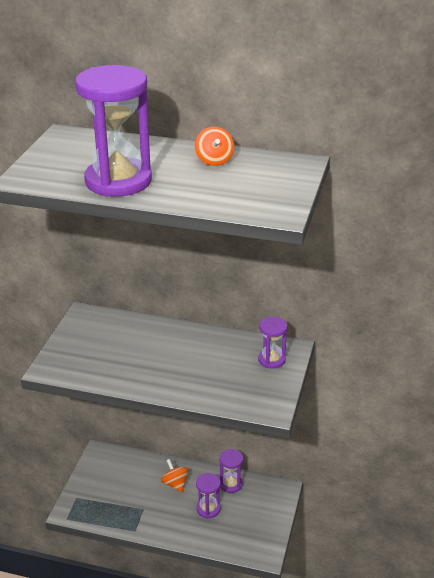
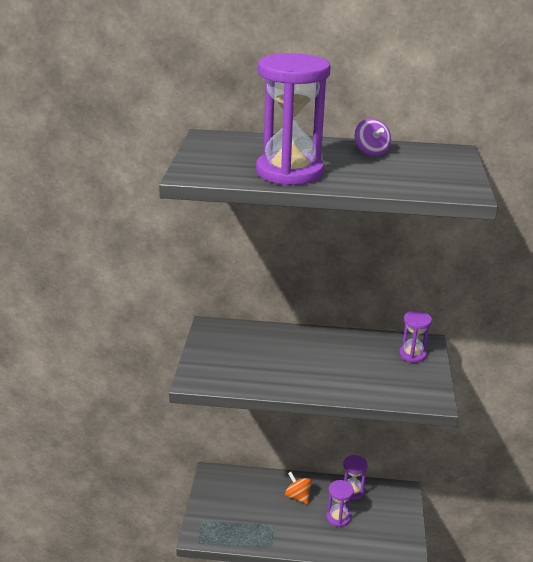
camera: 10 degrees left, 5 degrees down
orange spinning top [195,126,234,166] -> purple spinning top [354,118,391,156]

